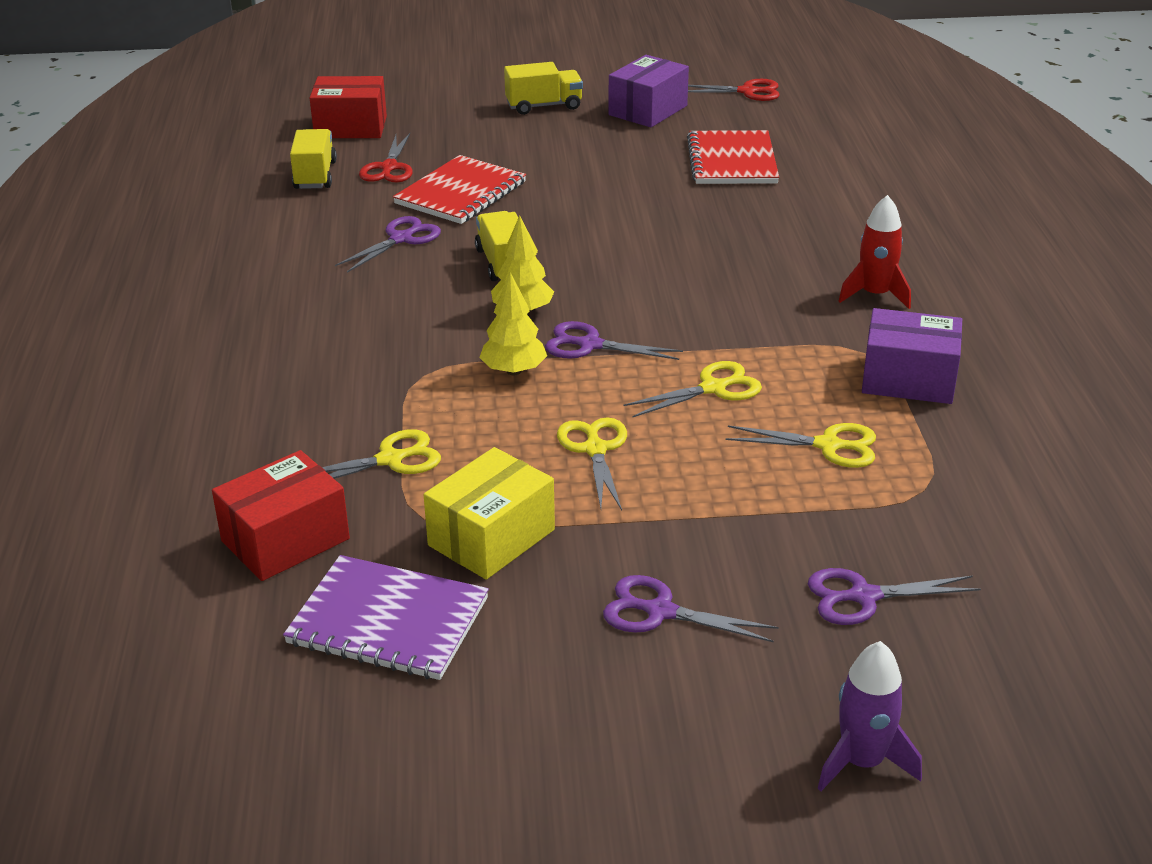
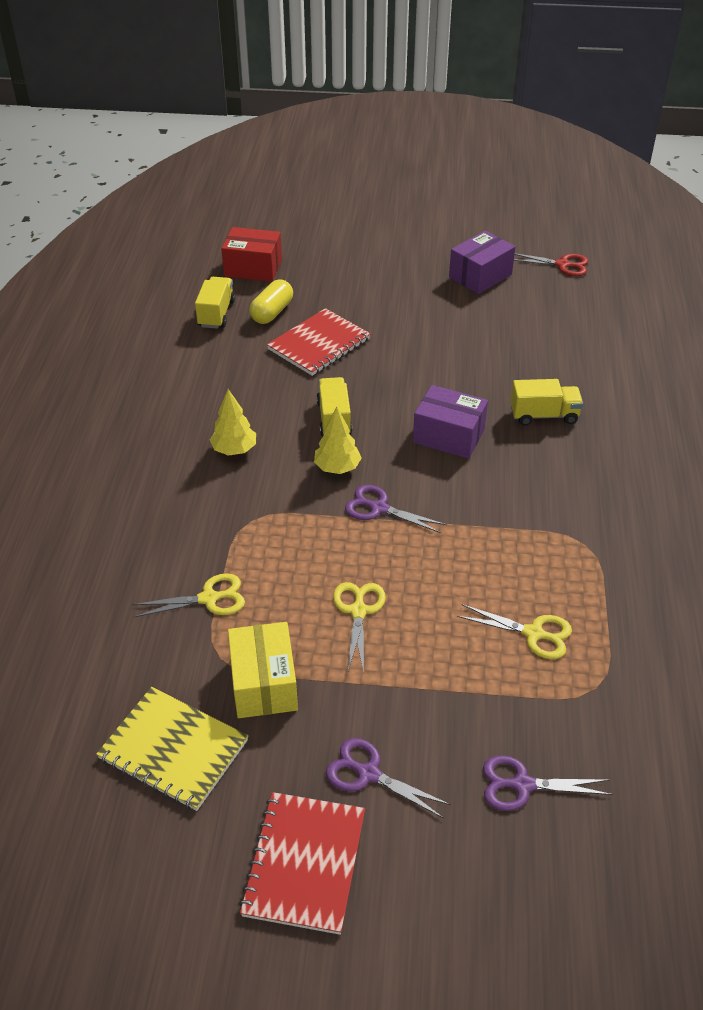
camera: 10 degrees right, 10 degrees up
red box [212,450,350,581] -> none
purple notebook [283,555,489,680] -> yellow notebook [96,687,248,811]
purple scissors [335,216,441,273] -> none
red scissors [359,133,413,183] -> yellow capsule [249,279,293,324]
yellow box [424,447,555,580] -> yellow box turned 60 degrees counterclockwise [228,622,298,718]
yellow tree [479,272,547,375] -> yellow tree moved to [210,389,256,456]
yellow truck [504,62,583,115] -> yellow truck moved to [510,379,583,426]
yellow scissors [624,361,762,417] -> none
red notebook [687,130,779,184] -> red notebook moved to [239,792,365,935]
purple rocket [817,641,922,791] -> none
red rocket [839,195,911,309] -> none
purple box [862,308,962,404] -> purple box moved to [413,385,488,459]

